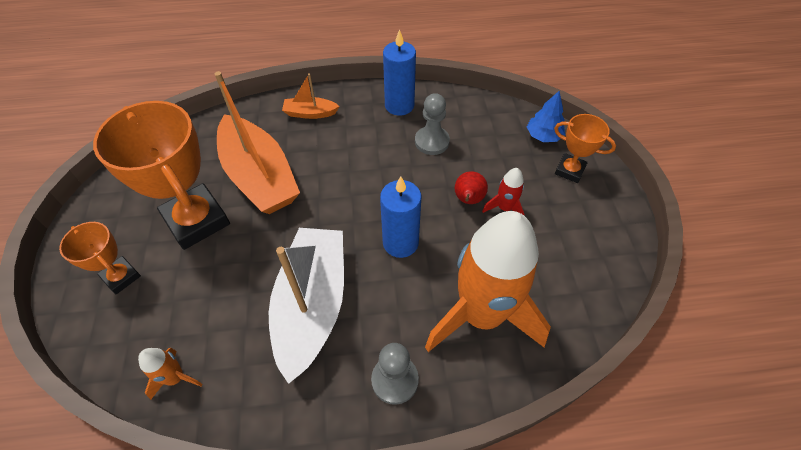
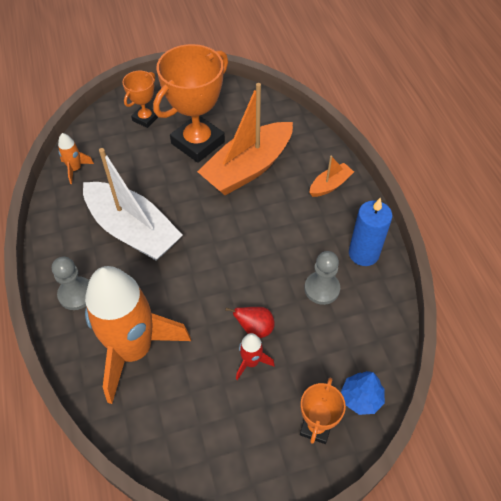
camera: 80 degrees right, 0 degrees up
white boat [269,228,344,384] -> white boat turned 45 degrees clockwise [83,148,183,261]
orange boat [282,73,339,119] -> orange boat turned 60 degrees clockwise [309,155,354,197]
blue candle [380,176,421,258] -> none

